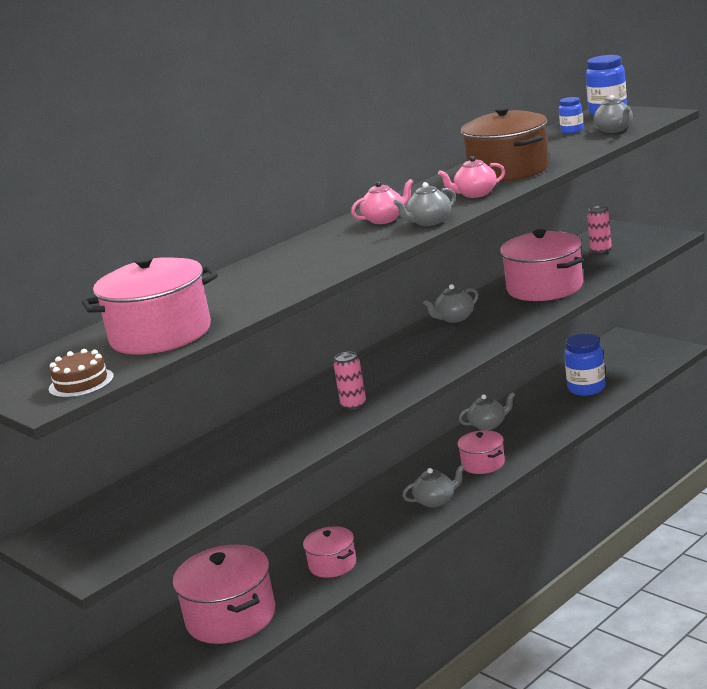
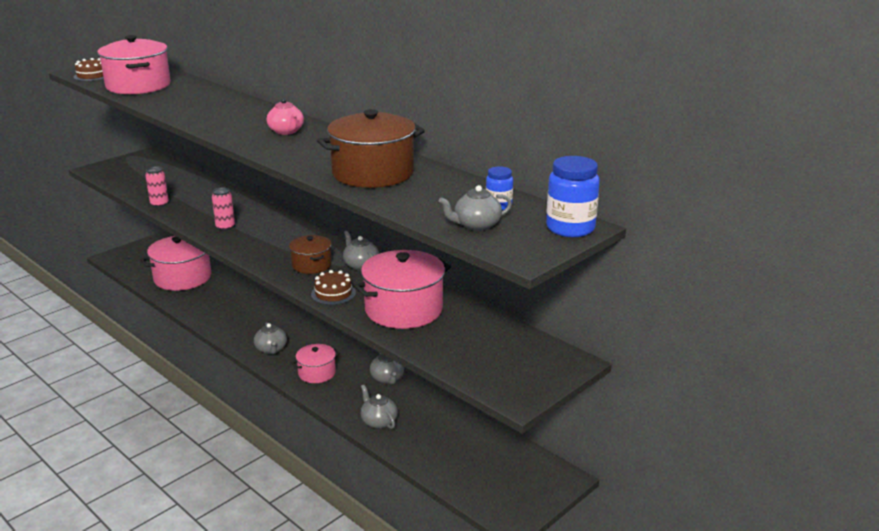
camera: 85 degrees right, 5 degrees up
pink pot [303,526,356,578] -> none
grey teapot [393,182,456,226] -> grey teapot moved to [361,385,398,429]
pink teapot [438,156,505,198] -> none
blue jar [564,334,605,396] -> none
pink can [587,206,612,254] -> pink can moved to [145,167,169,208]
none -> brown pot [289,235,332,274]
none -> brown cake [311,270,356,305]

